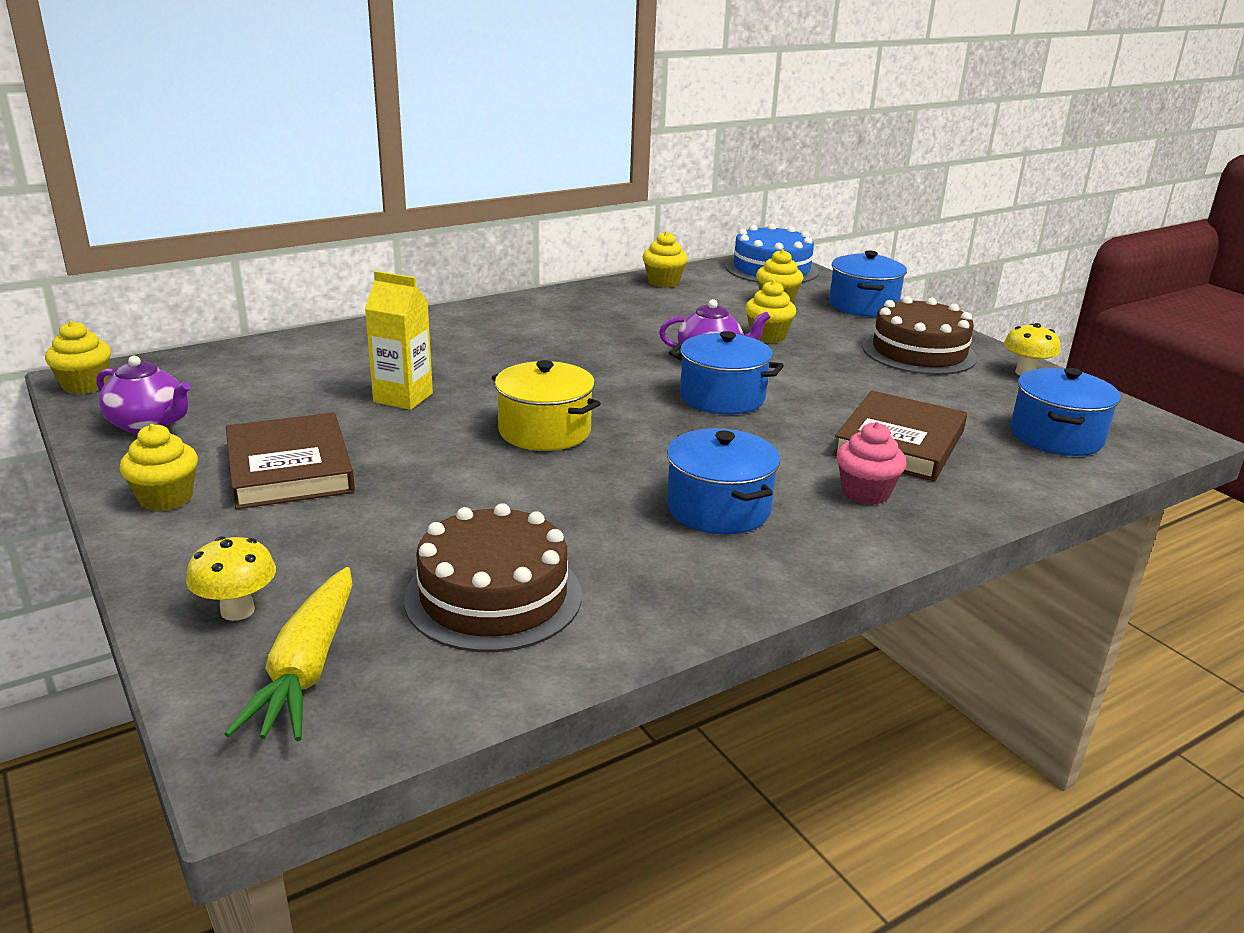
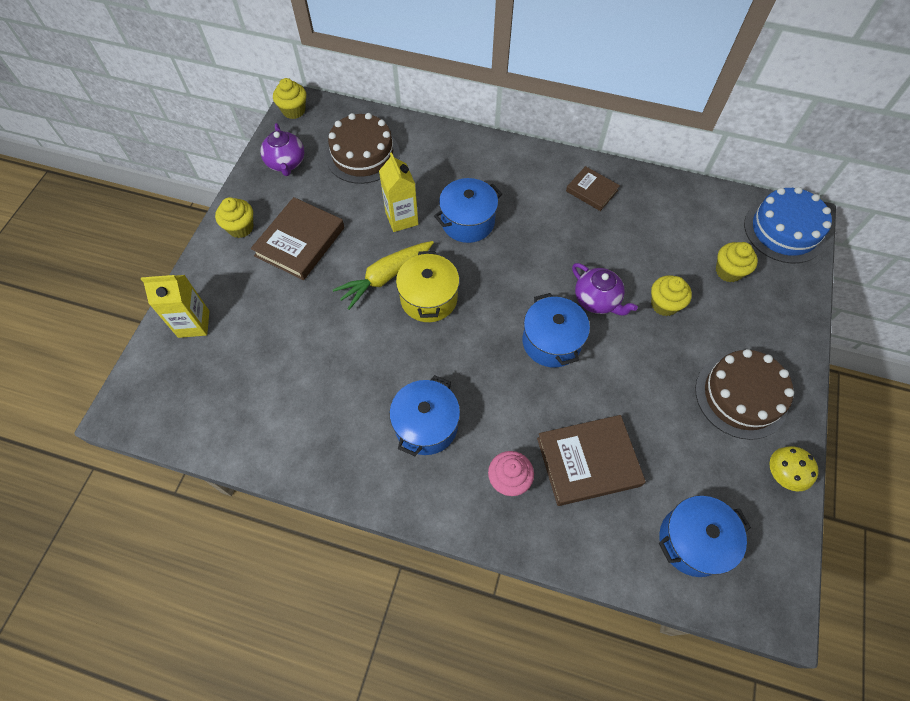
camera: 50 degrees right, 35 degrees up
yellow mushroom [186,536,276,621] -> yellow carton [141,275,209,338]
yellow carrot [225,567,353,741] -> yellow carrot moved to [333,241,434,310]
brown cake [404,503,582,652] -> brown cake moved to [326,113,400,184]
yellow cupcake [643,231,688,287] -> none
blue pot [829,250,907,317] -> blue pot moved to [434,178,502,243]
none -> brown book [566,166,620,211]

